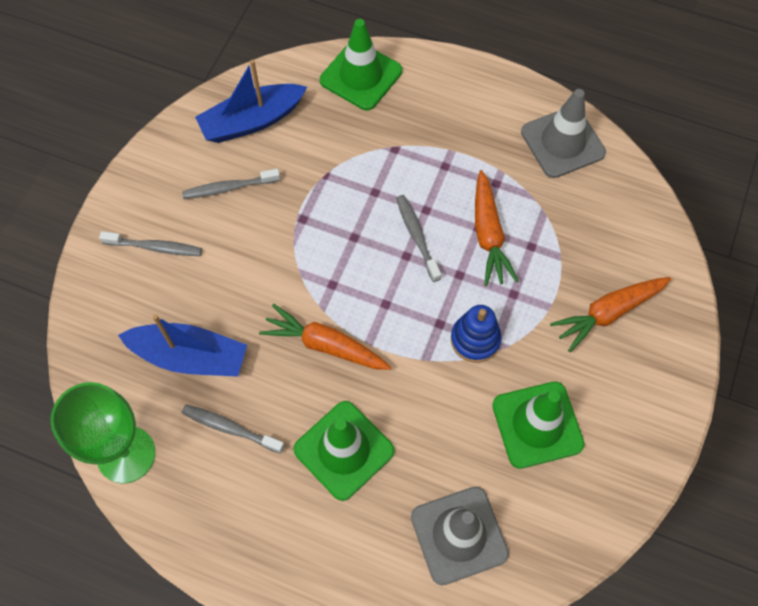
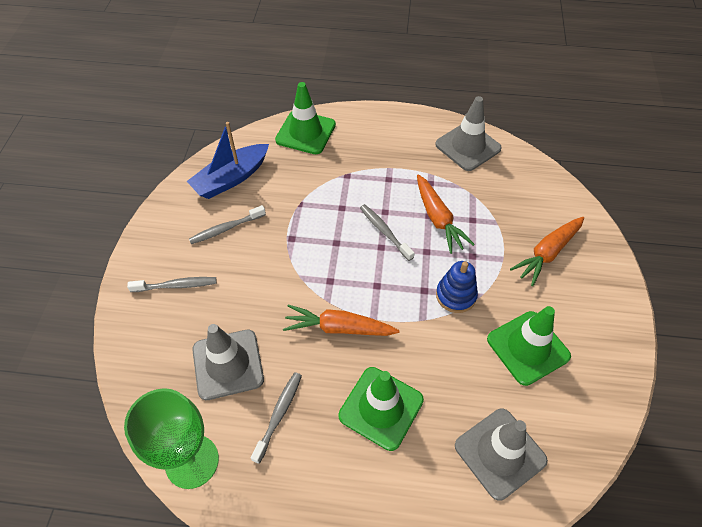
camera: 15 degrees left, 10 degrees down
blue boat [118,315,247,377] -> grey traffic cone [192,324,264,400]
grey toothbrush [182,405,285,454] -> grey toothbrush turned 105 degrees clockwise [251,372,302,464]

